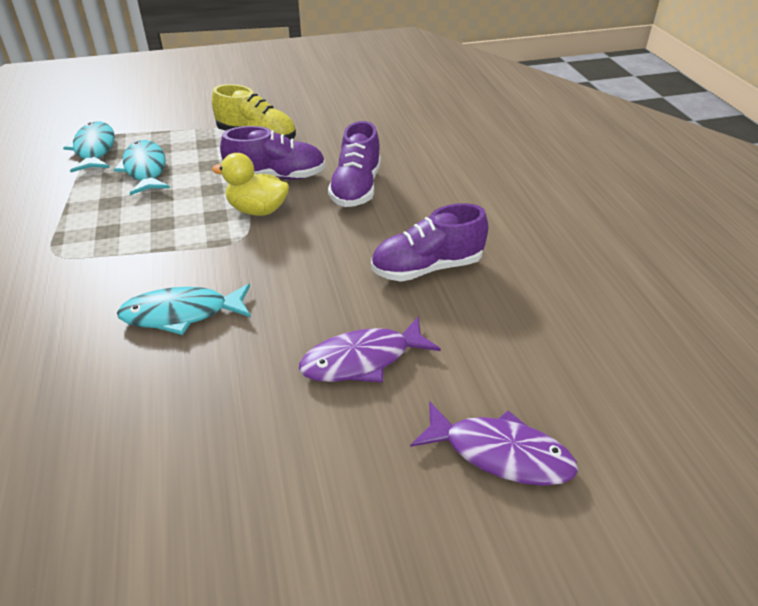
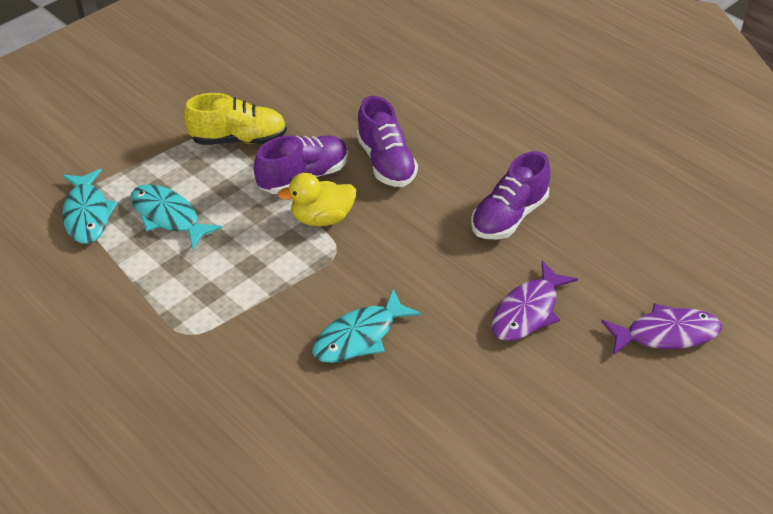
camera: 30 degrees left, 5 degrees up
turquoise fish [63,122,115,172] -> turquoise fish turned 150 degrees counterclockwise [62,169,118,244]

